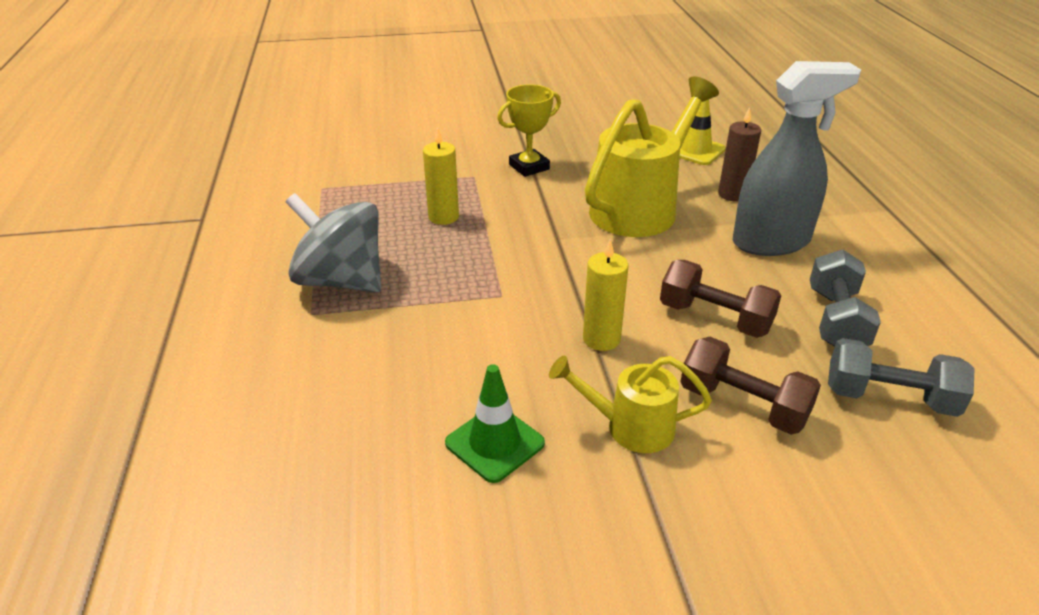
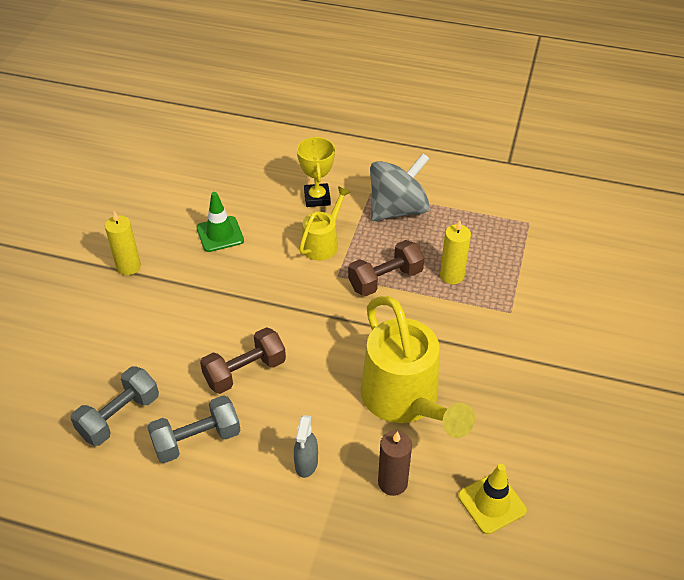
camera: 115 degrees right, 10 degrees up
yellow trophy [497,84,561,177] -> yellow trophy moved to [297,137,335,207]
yellow watering can [549,356,712,453] -> yellow watering can moved to [299,186,350,260]
yellow candle [583,239,629,351] -> yellow candle moved to [105,211,141,275]
brown dumbbell [680,337,821,435] -> brown dumbbell moved to [348,240,424,296]
grey spray bottle [733,61,861,256] -> grey spray bottle [294,415,318,478], size x0.46
grey dumbbell [810,249,881,347] -> grey dumbbell turned 60 degrees counterclockwise [147,395,241,463]

